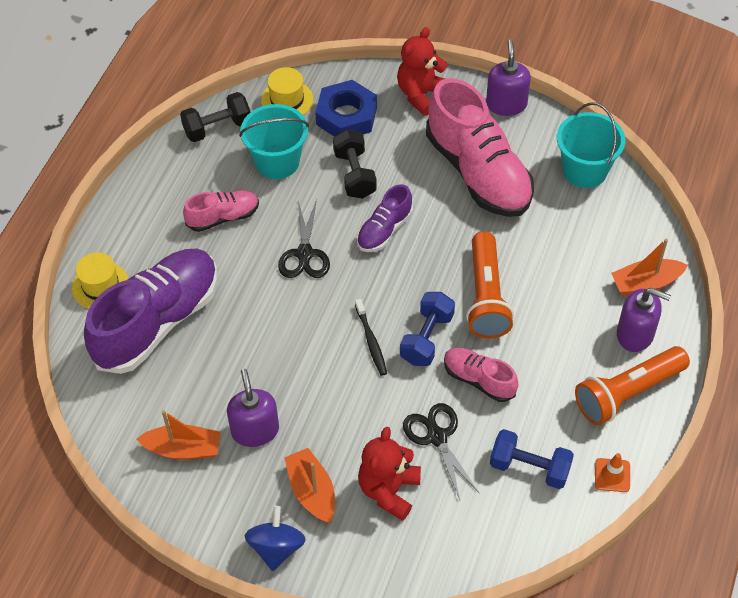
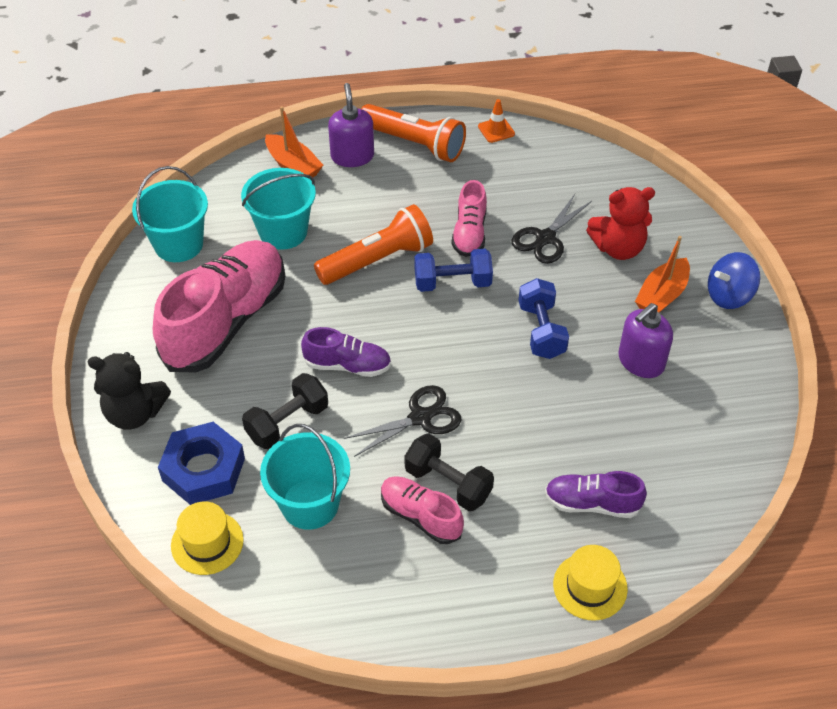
camera: 120 degrees left, 5 degrees down
purple shoe [84,249,217,374] -> purple shoe [545,471,647,518], size x0.49
orange boat [137,410,220,460] -> none
black dumbbell [180,92,250,142] -> black dumbbell moved to [404,434,494,511]
black toothbrush [355,299,387,376] -> none
red teddy bear [397,27,447,116] -> black teddy bear [88,352,171,429]
purple soap dispenser [486,39,531,116] -> none
blue dumbbell [490,429,574,489] -> blue dumbbell moved to [518,278,569,359]
none -> turquoise bucket [241,168,316,250]

